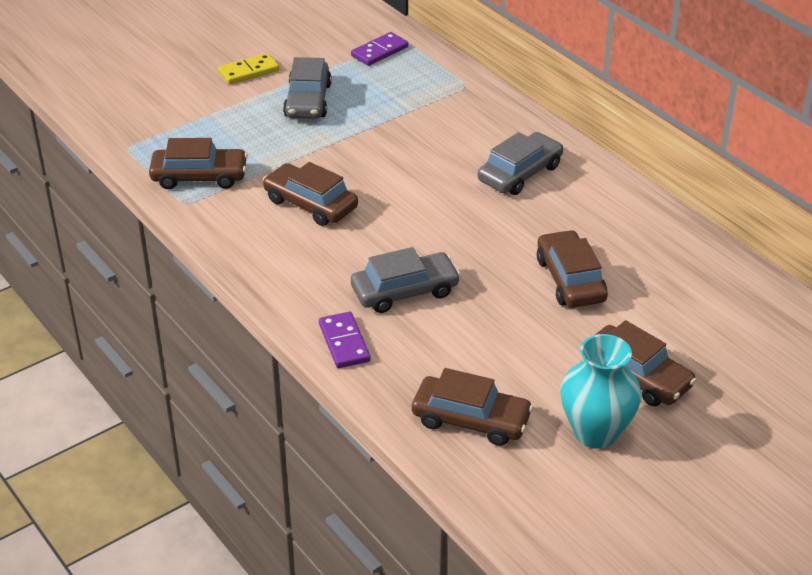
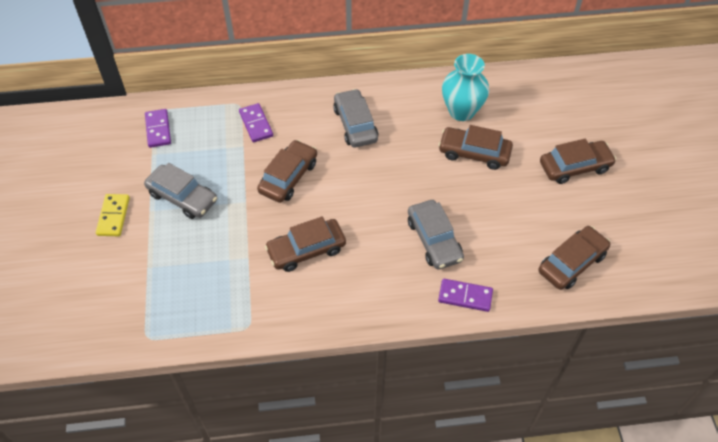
camera: 60 degrees left, 15 degrees up
brown car [149,138,248,189] -> brown car moved to [257,140,317,203]
grey car [351,247,461,313] -> grey car turned 150 degrees clockwise [408,200,464,269]
turquoise vase [560,334,641,449] -> turquoise vase moved to [442,54,489,121]
none -> purple domino [239,103,273,142]

